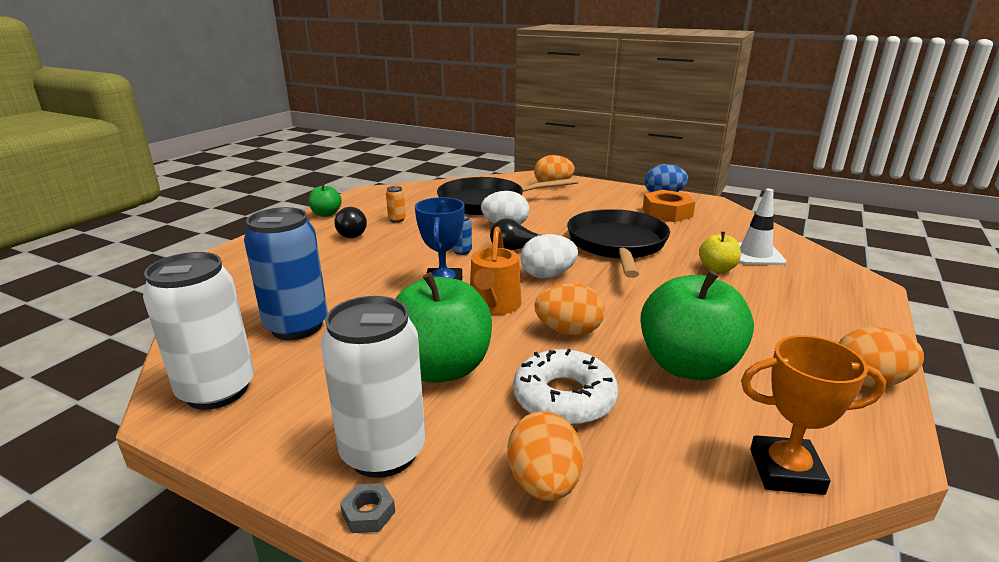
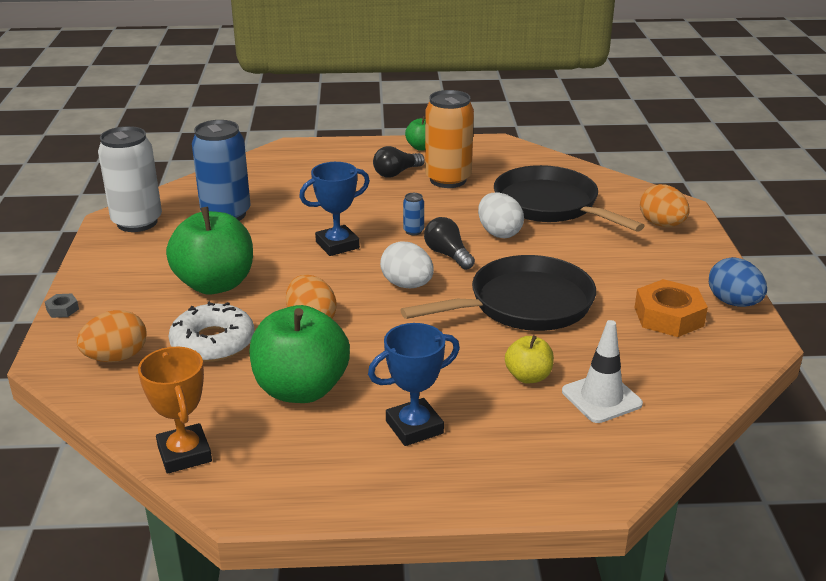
camera: 60 degrees right, 5 degrees up
white can [321,296,425,478] -> none
orange can [386,186,406,223] -> orange can [425,90,474,188], size x2.46
orange watering can [470,227,521,315] -> none
orange egg [839,327,924,387] -> none
none -> blue trophy [368,323,460,446]

